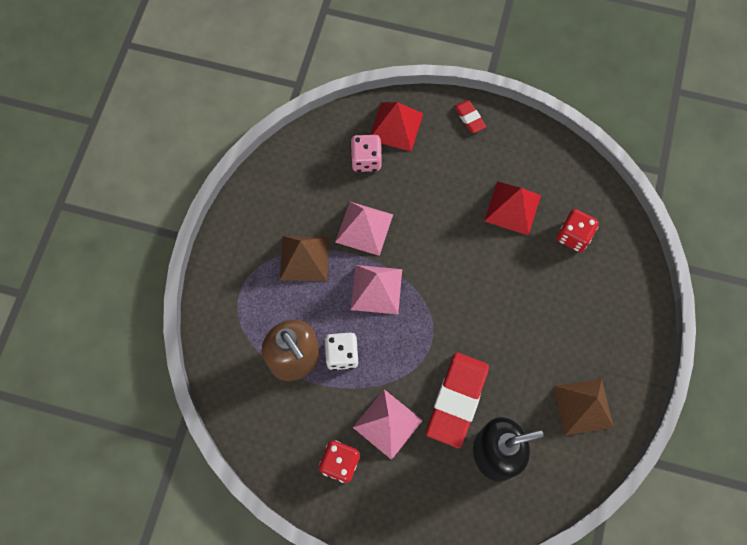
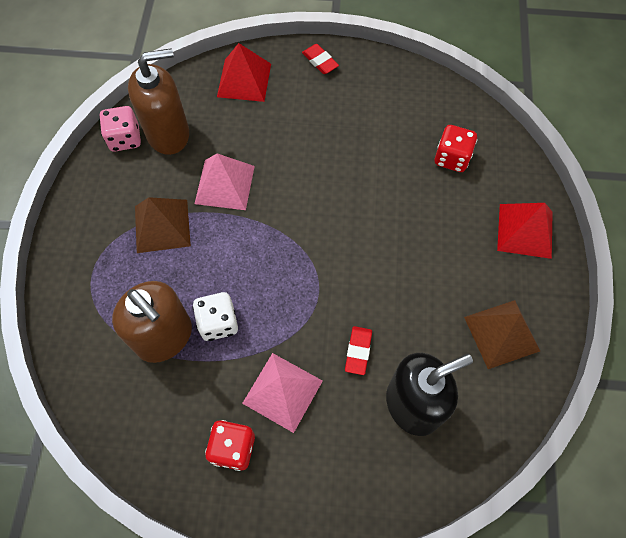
camera: 10 degrees left, 5 degrees down
pink dice [350,135,382,172] -> pink dice moved to [99,106,141,152]
pink pyramid [351,265,402,314] -> none
red eraser [426,352,489,448] -> red eraser [345,326,372,375], size x0.46
red pyramid [484,181,541,236] -> red pyramid moved to [497,203,553,259]
none -> brown soap dispenser [128,48,189,155]

